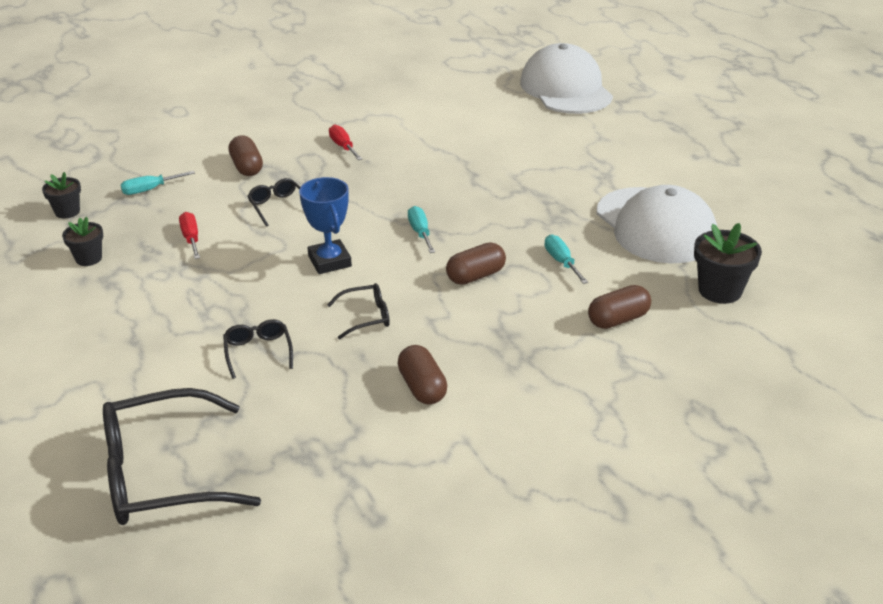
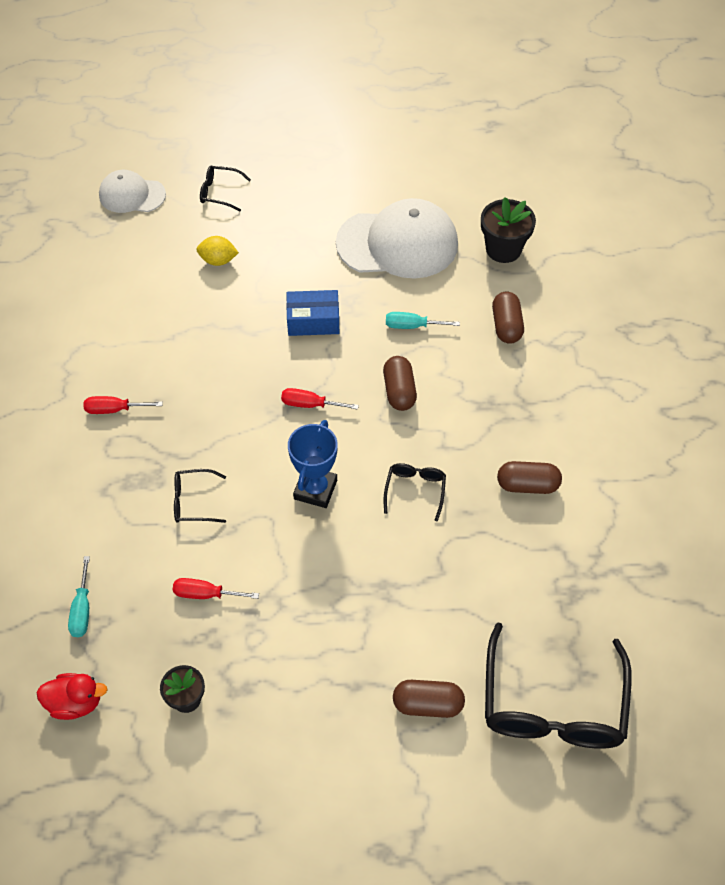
camera: 65 degrees left, 20 degrees up
black flower pot [42,172,81,219] -> red duck [36,673,107,720]
black glasses [223,319,293,379] -> black glasses moved to [200,165,251,212]
brown capsule [229,135,263,176] -> brown capsule moved to [393,680,465,718]
blue trophy [299,177,352,274] -> blue trophy turned 75 degrees counterclockwise [288,420,338,508]
turquoise screwdriver [408,206,435,253] -> red screwdriver [281,388,359,410]
white cap [520,43,613,114] -> white cap [99,170,166,213], size x0.57
none -> yellow lemon [196,236,239,266]
none -> blue box [286,290,339,336]

